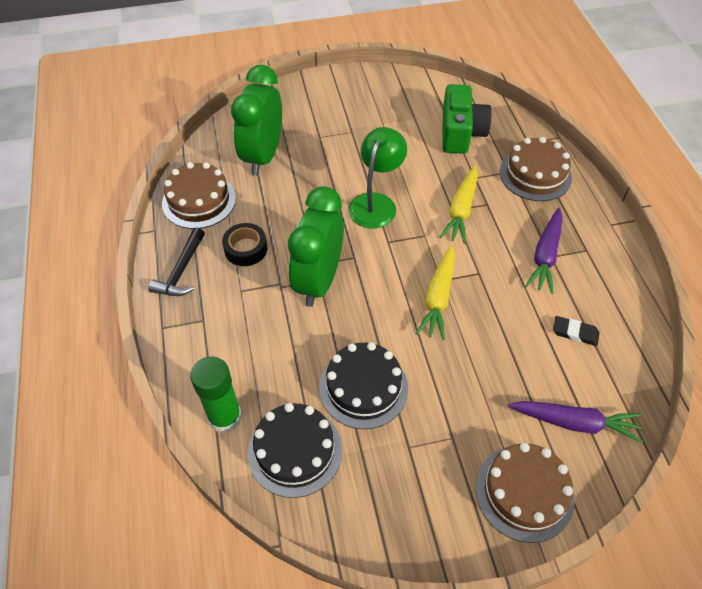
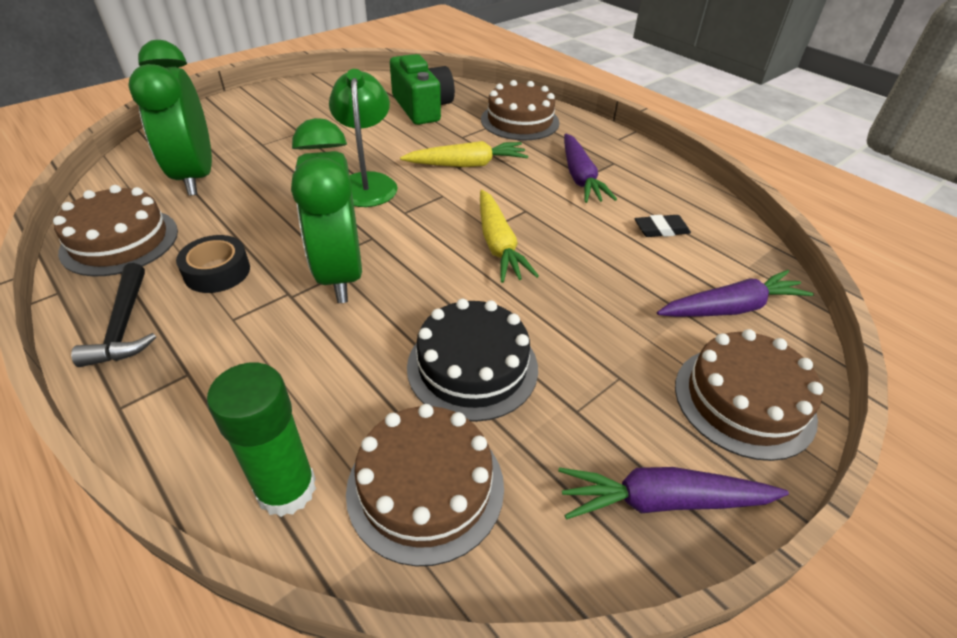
camera: 30 degrees left, 10 degrees down
black cake [248,403,342,498] -> brown cake [346,404,504,567]
yellow carrot [440,165,478,244] -> yellow carrot turned 90 degrees counterclockwise [400,141,528,167]
none -> purple carrot [558,467,789,519]

